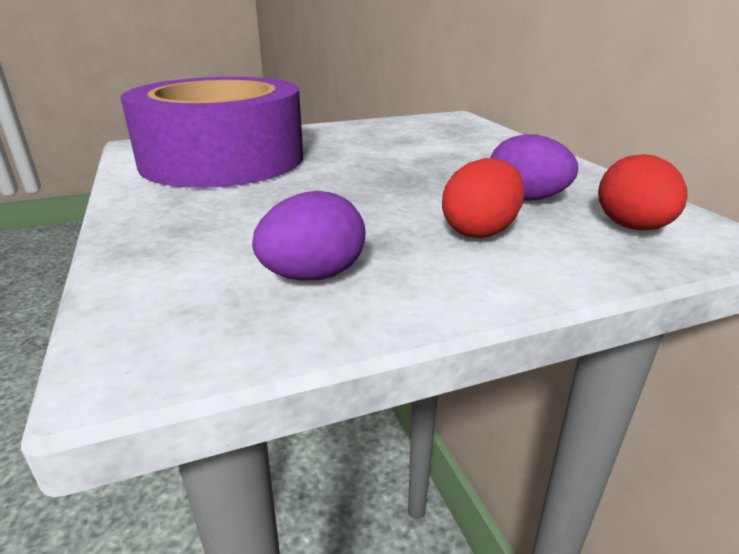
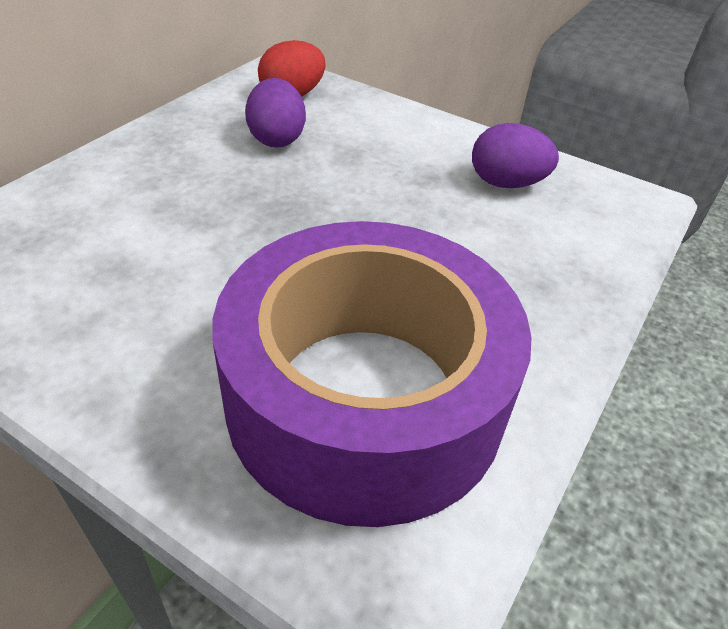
camera: 130 degrees left, 15 degrees up
red egg [442,158,525,238] -> none

